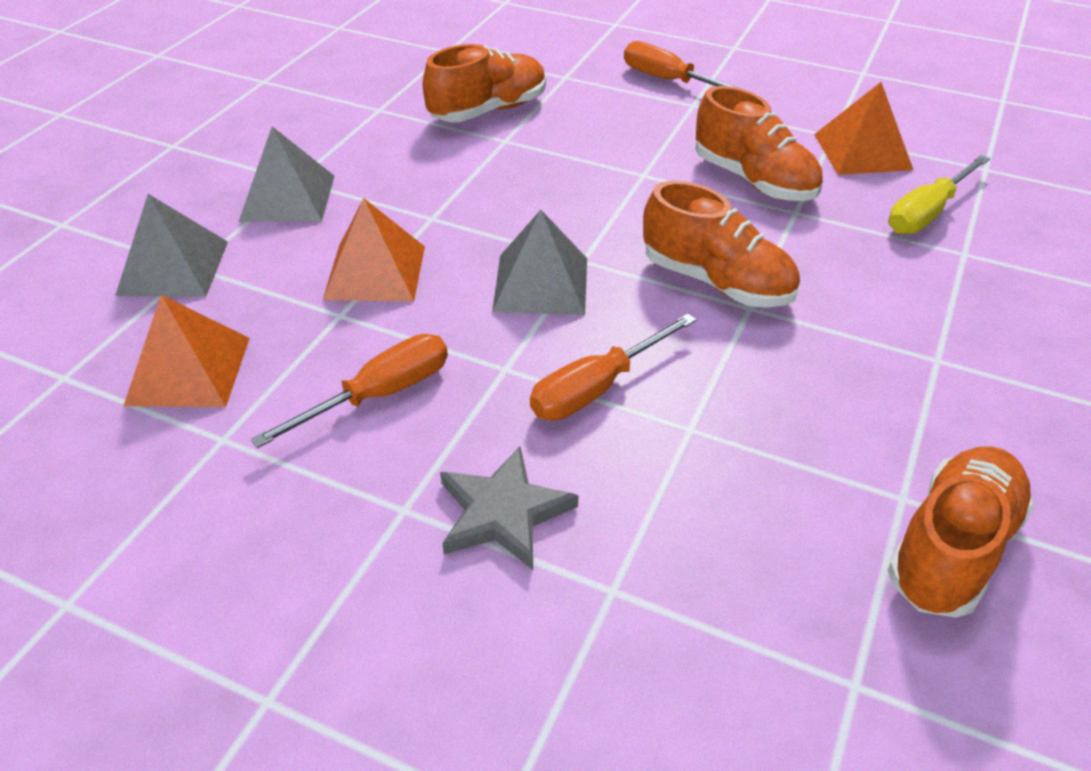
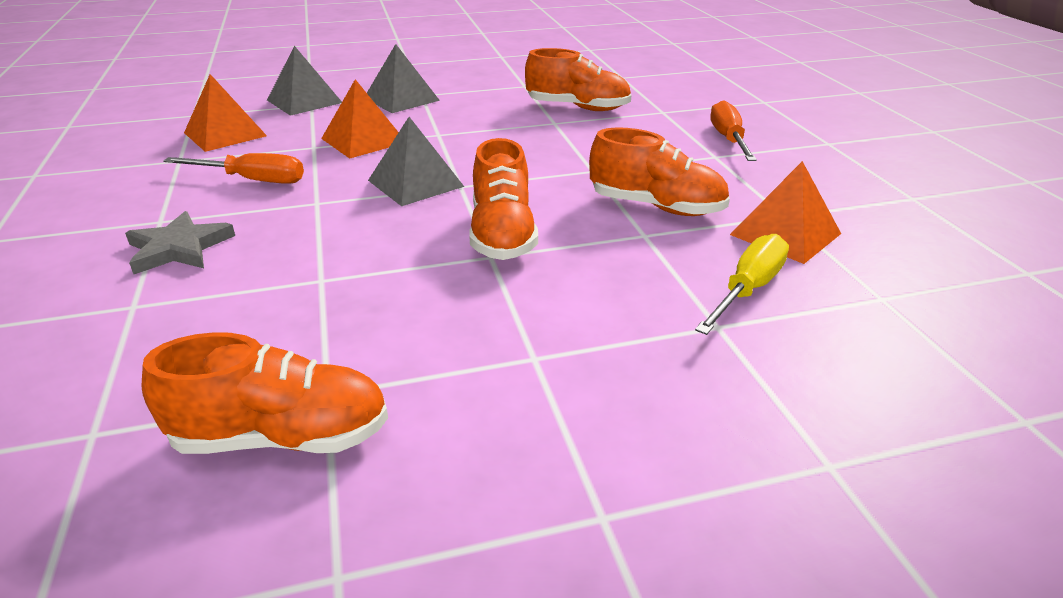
camera: 50 degrees right, 10 degrees down
orange screwdriver [530,313,696,421] -> none
orange shoe [695,86,823,201] -> orange shoe turned 75 degrees counterclockwise [589,128,730,216]
yellow screwdriver [888,155,990,234] -> yellow screwdriver turned 120 degrees clockwise [695,234,789,335]

